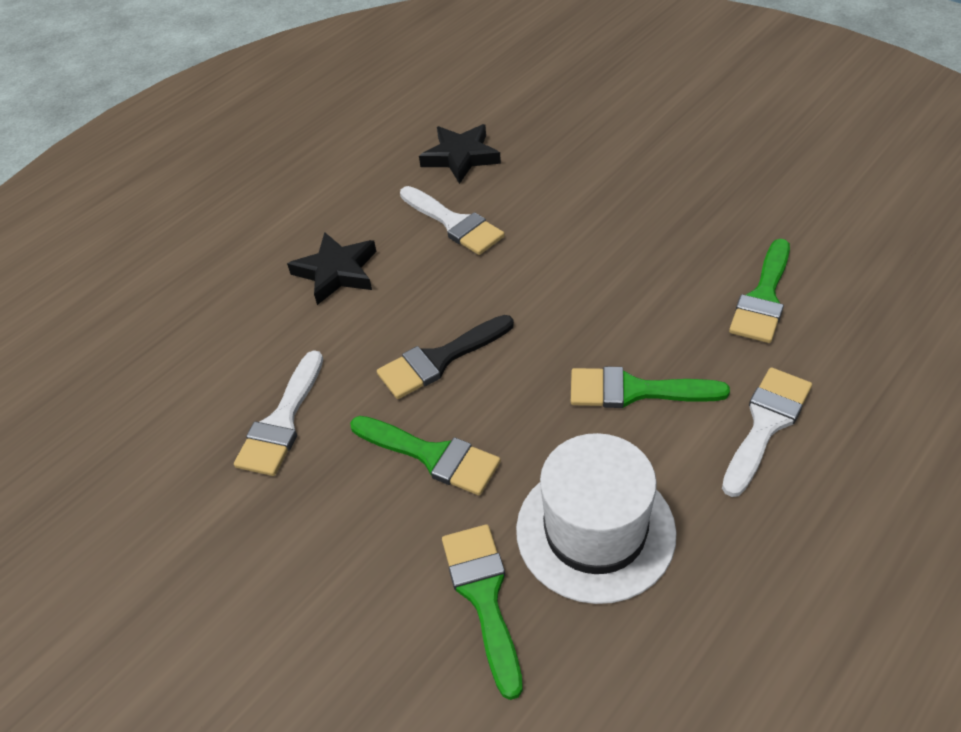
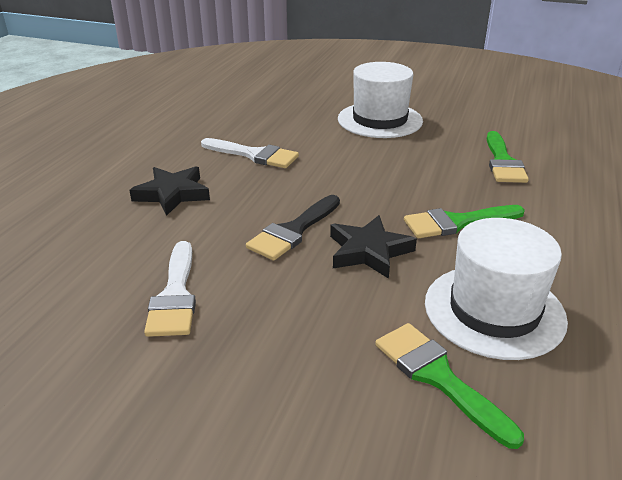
camera: 25 degrees left, 15 degrees down
green brush [350,416,501,495] -> none
black star [419,124,501,184] -> black star moved to [330,215,417,279]
white brush [722,367,812,497] -> none
none -> white hat [338,62,423,138]

